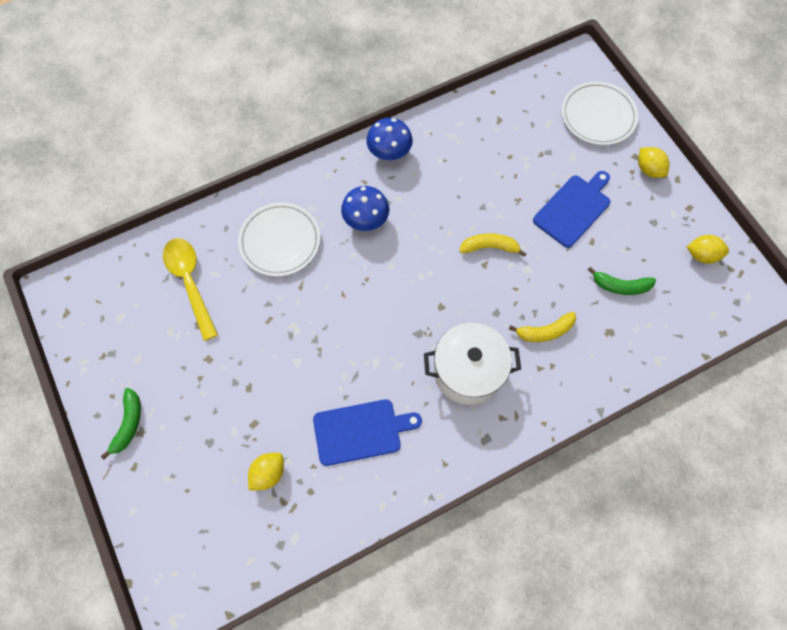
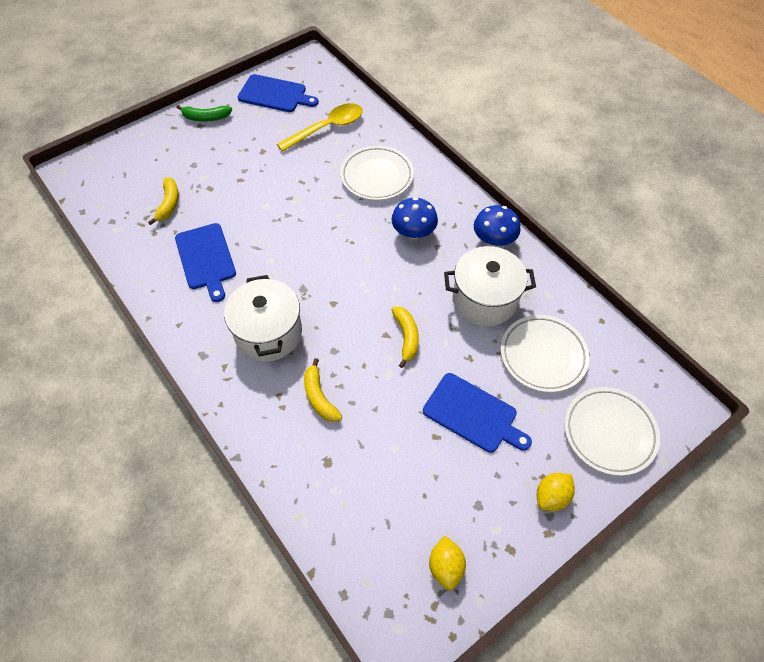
camera: 80 degrees right, 10 degrees down
yellow lemon [248,453,284,491] -> yellow banana [148,177,179,225]
green banana [587,267,656,295] -> none
none -> blue cutting board [238,74,319,112]
none -> white pot [444,246,536,326]
none -> white plate [501,315,589,392]

